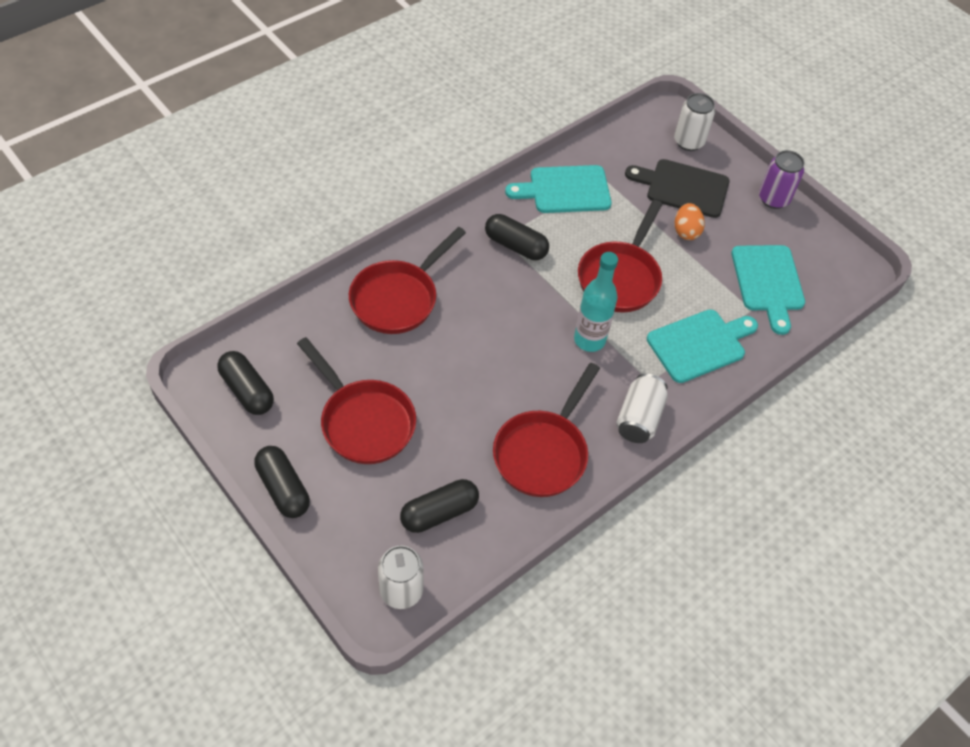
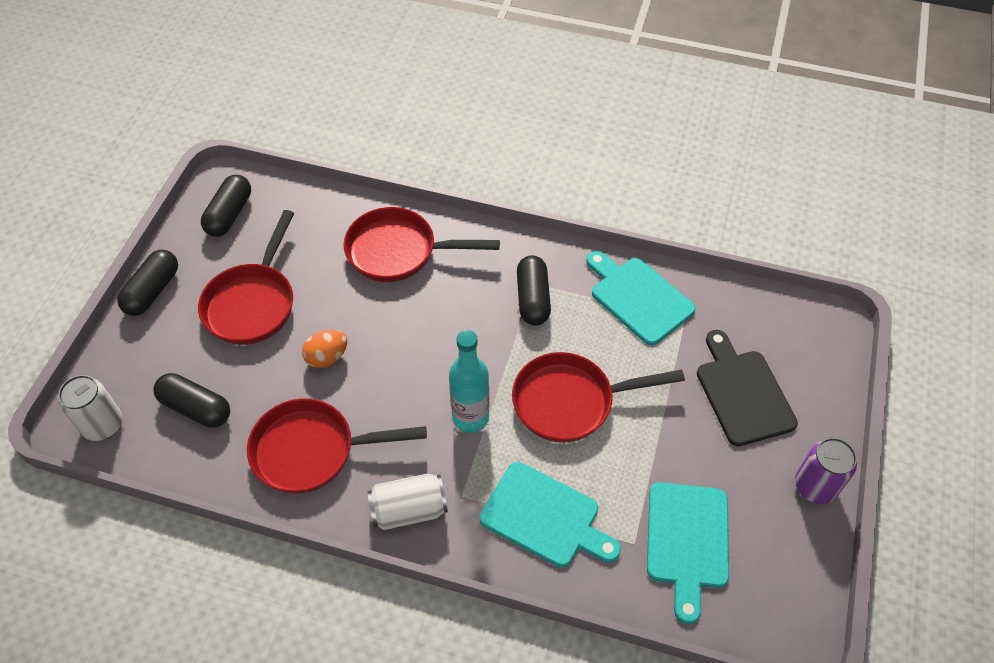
camera: 60 degrees right, 0 degrees up
white can [674,93,715,151] -> none
orange egg [675,203,705,240] -> orange egg moved to [302,330,347,368]
turquoise cutting board [731,245,805,335] -> turquoise cutting board turned 45 degrees counterclockwise [647,482,729,624]

